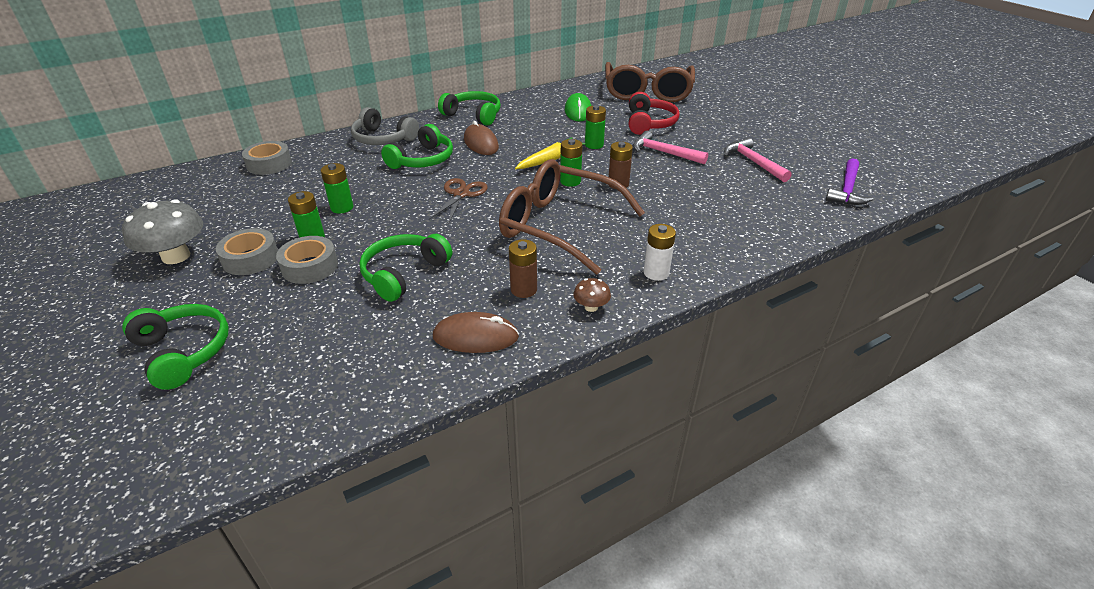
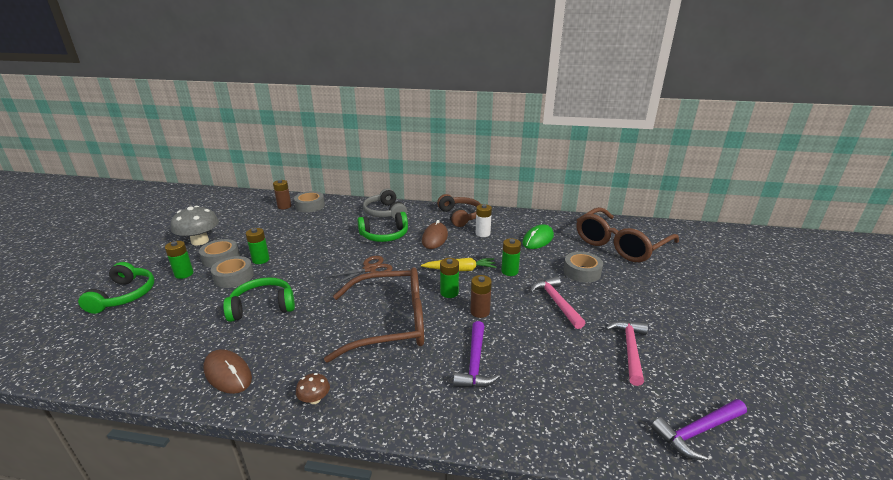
camera: 40 degrees right, 10 degrees down
green battery [321,163,353,214] -> green battery moved to [165,241,194,279]
green headphones [438,91,501,126] -> brown headphones [437,194,481,227]
brown glasses [499,159,645,275] -> brown glasses turned 105 degrees clockwise [324,267,424,363]
brown battery [509,239,537,298] -> brown battery moved to [273,180,291,209]
red headphones [629,92,680,135] -> grey tape [563,252,603,283]
white battery [643,224,676,281] -> white battery moved to [476,204,492,237]
none -> purple hammer [453,321,500,388]

